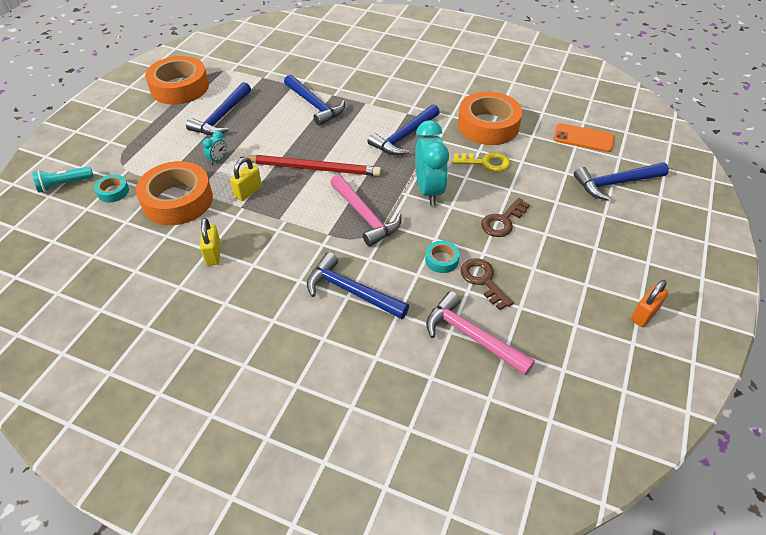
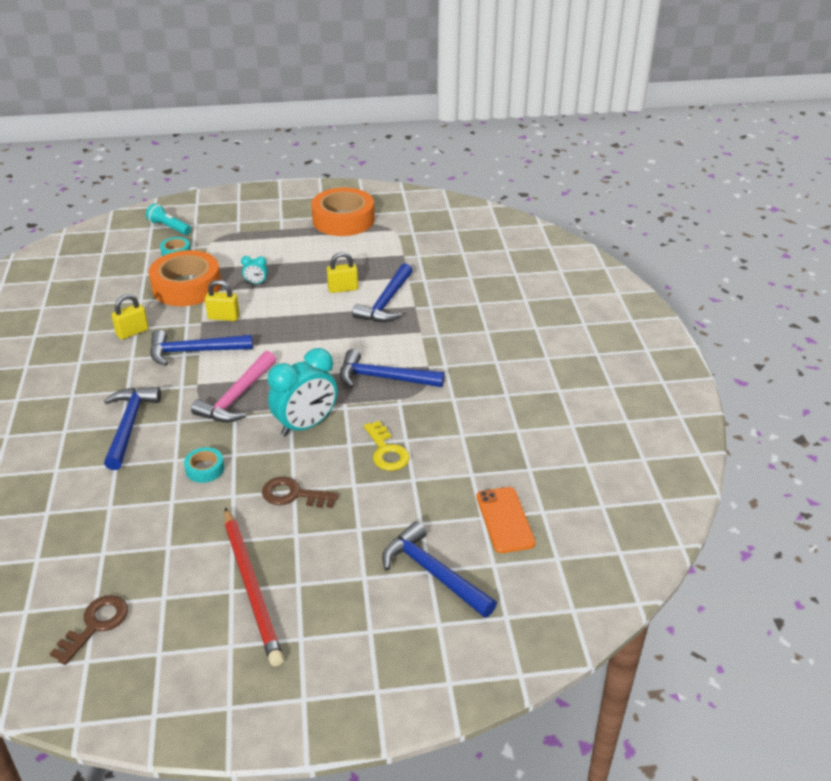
camera: 60 degrees right, 10 degrees down
blue hammer [186,82,251,135] -> blue hammer moved to [150,330,253,366]
red pencil [240,155,381,176] -> red pencil moved to [224,507,284,666]
pink hammer [426,291,535,376] -> none
orange tape [458,91,522,145] -> none
brown key [461,258,514,310] -> brown key moved to [50,595,128,665]
orange padlock [631,280,669,327] -> none
none -> yellow padlock [327,252,358,293]

